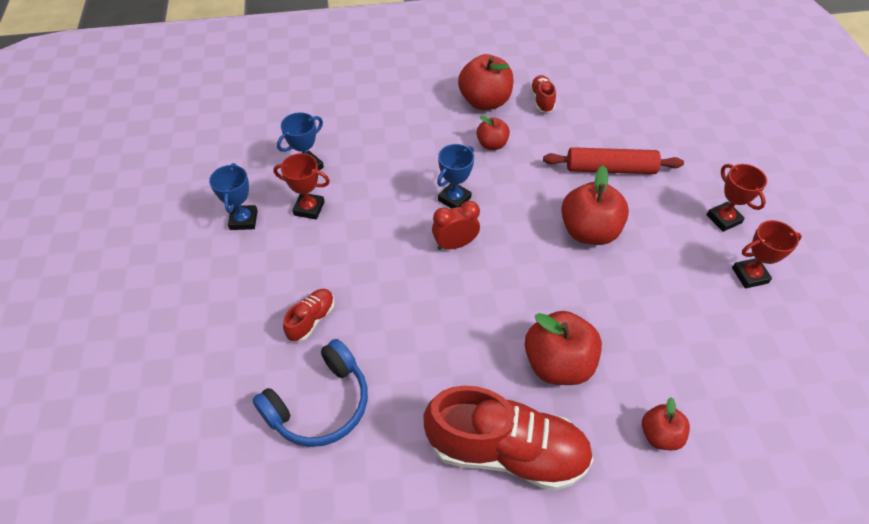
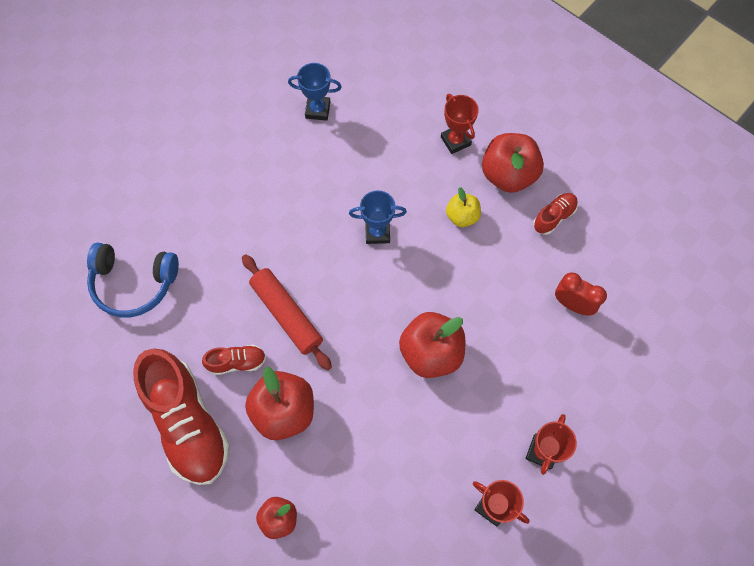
camera: 50 degrees right, 15 degrees up
blue trophy [209,163,258,230] -> none
red trophy [273,153,330,220] -> red trophy moved to [441,94,479,154]
red shoe [283,289,335,342] -> red shoe moved to [202,345,266,375]
red clock [432,201,480,250] -> red clock moved to [555,273,607,316]
red apple [476,115,510,150] -> yellow apple [446,187,481,227]
red rolling pin [543,147,684,174] -> red rolling pin moved to [242,254,332,370]

